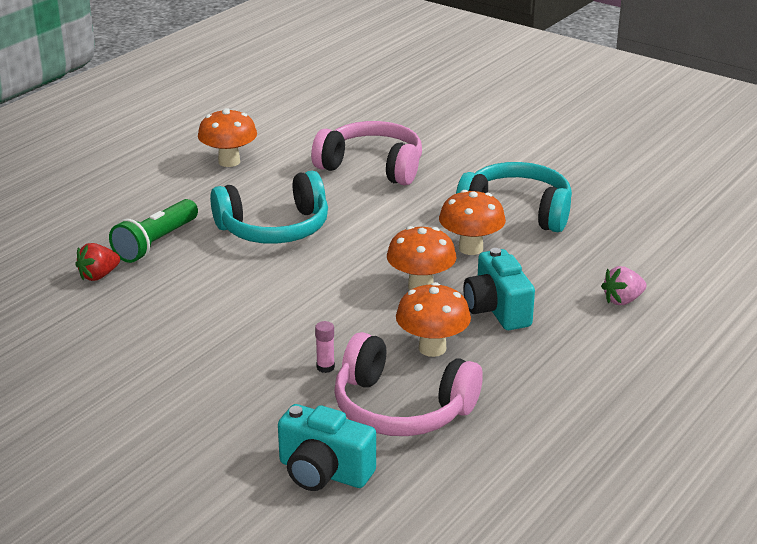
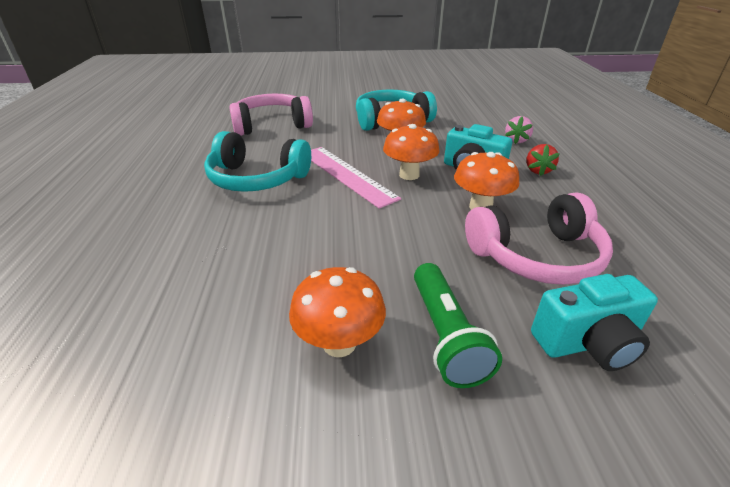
camera: 40 degrees left, 5 degrees up
red strawberry [75,243,120,281] -> red strawberry moved to [526,144,560,176]
green flashlight [109,199,198,263] -> green flashlight moved to [414,263,502,388]
orange mushroom [198,108,257,167] -> orange mushroom moved to [289,267,386,357]
turquoise headphones [210,171,328,244] -> turquoise headphones turned 75 degrees clockwise [204,131,311,192]
pink glue stick [315,321,335,373] -> none
none -> pink ruler [311,147,401,209]

